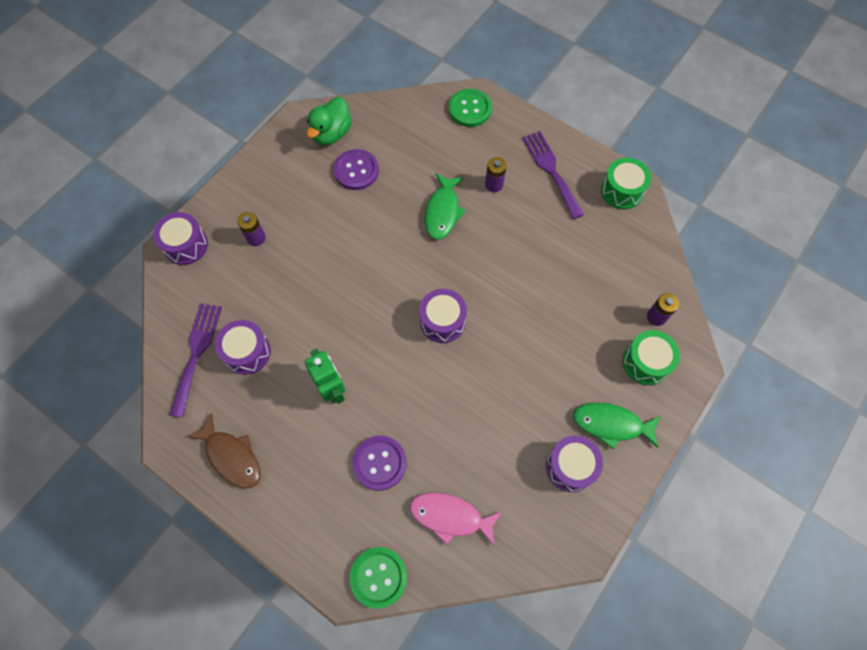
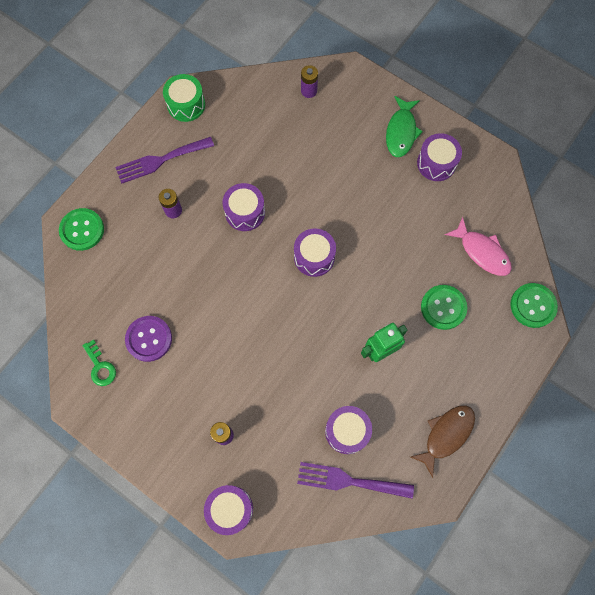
camera: 90 degrees left, 5 degrees up
green duck [307,97,352,145] -> green key [82,339,116,386]
purple button [352,435,407,491] -> green button [421,285,467,330]
pink fish [410,493,502,546] -> pink fish turned 60 degrees counterclockwise [445,217,512,276]
green fish [425,173,466,240] -> none
green drum [623,330,680,385] -> none
none -> purple drum [222,183,265,231]

